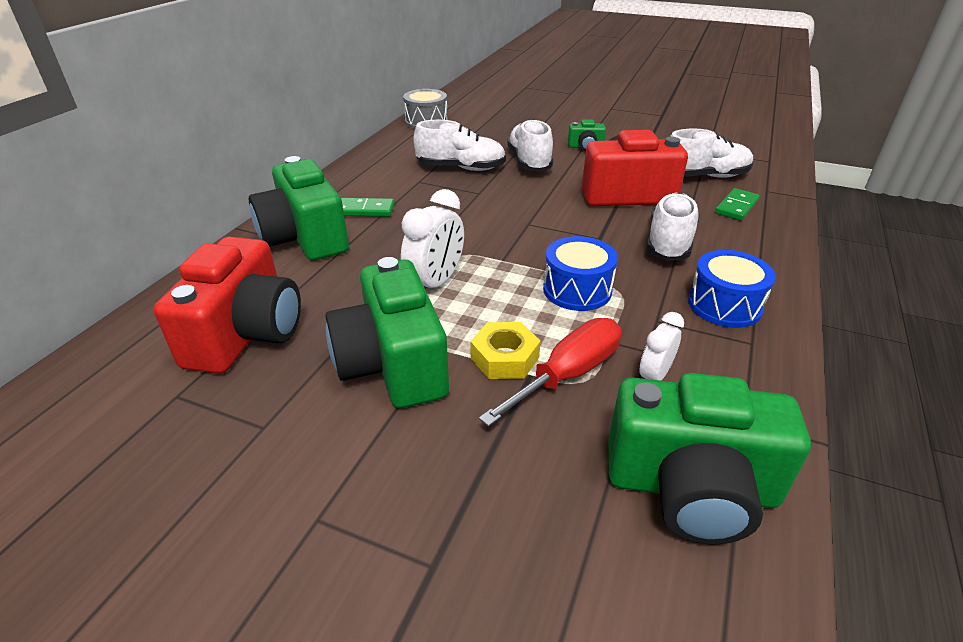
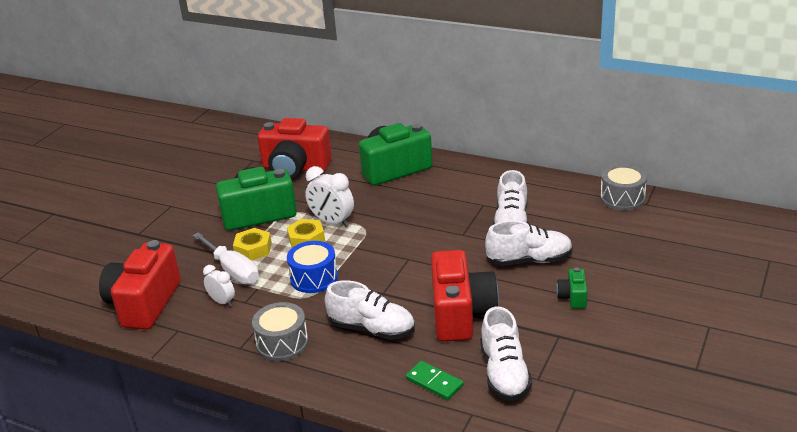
camera: 95 degrees right, 5 degrees down
green domino [341,198,395,217] -> none
red screwdriver [479,318,621,427] -> white screwdriver [193,232,259,284]
green camera [608,373,811,545] -> red camera [99,240,181,330]
blue drum [688,250,776,328] -> grey drum [252,302,308,361]
none -> yellow nut [287,219,325,248]

